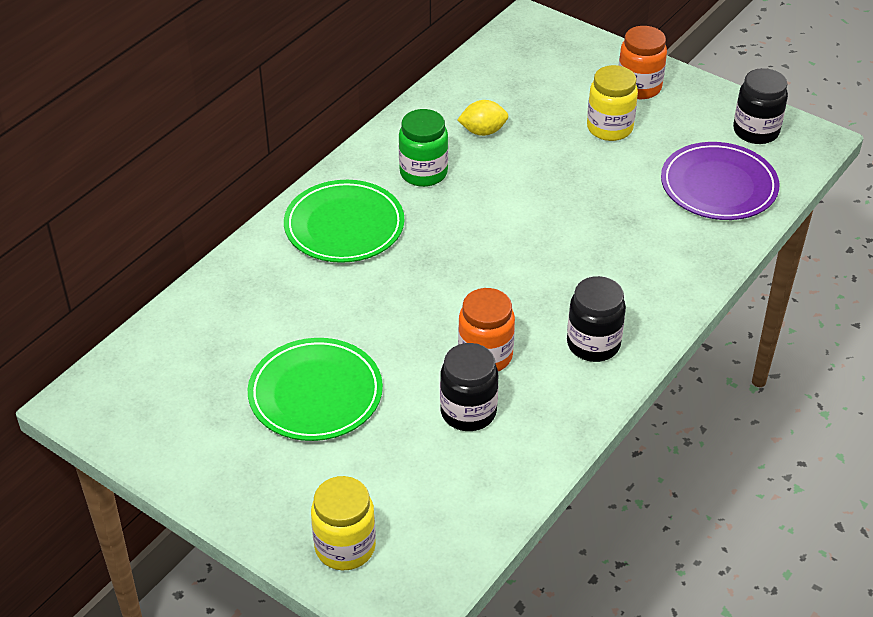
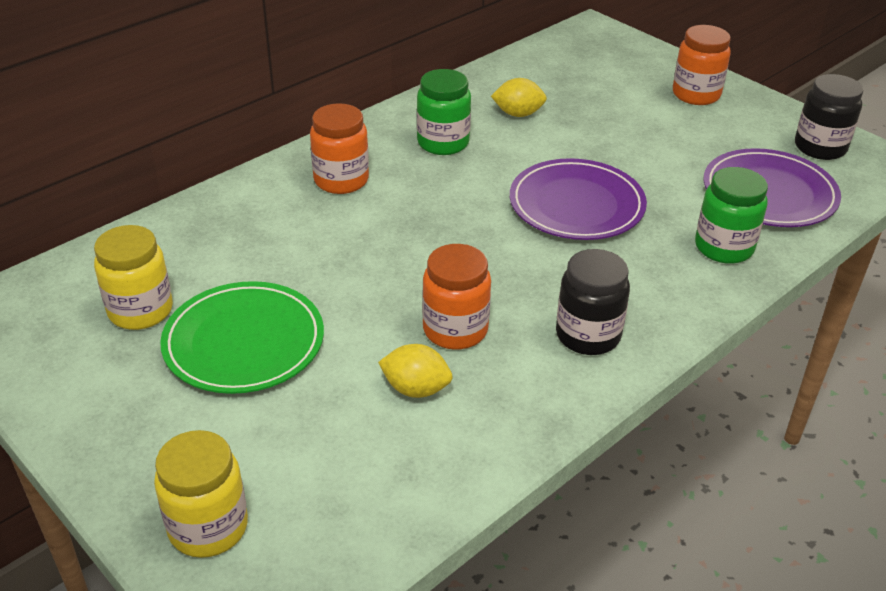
camera: 10 degrees right, 5 degrees down
green plate [284,180,405,263] -> orange jar [310,103,369,194]
black jar [440,343,498,431] -> yellow lemon [378,344,453,398]
yellow jar [587,65,638,141] -> yellow jar moved to [94,225,173,330]
none -> purple plate [510,158,647,240]
none -> green jar [695,167,768,264]

